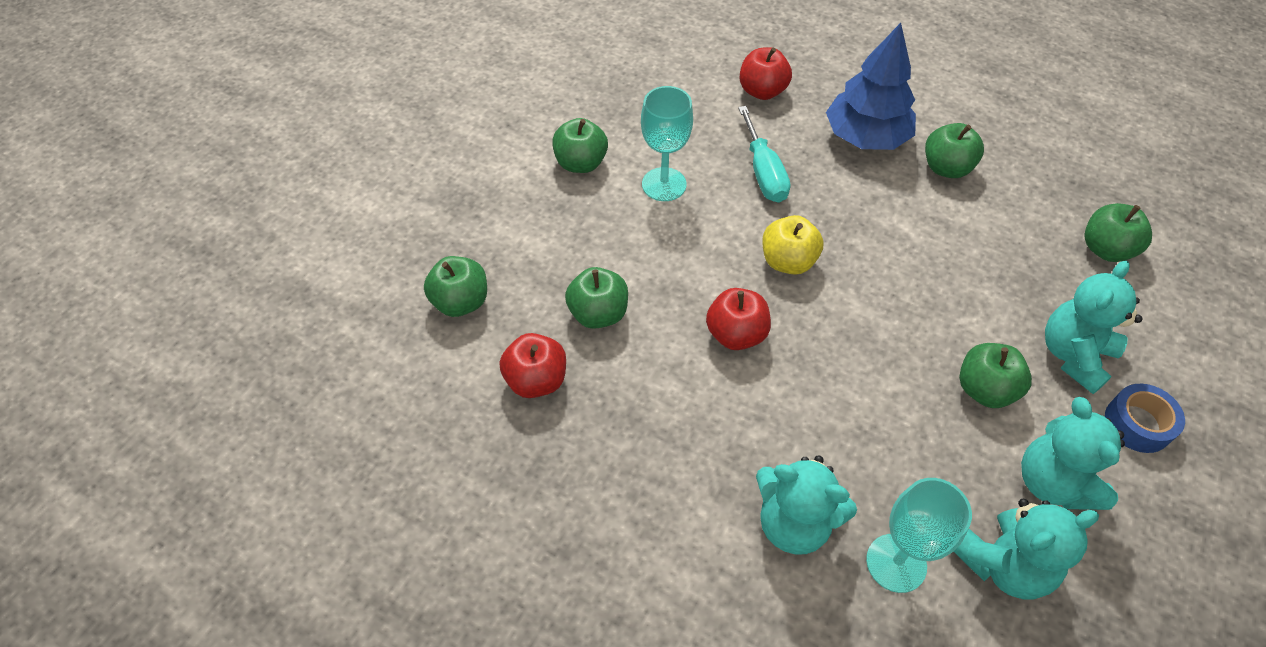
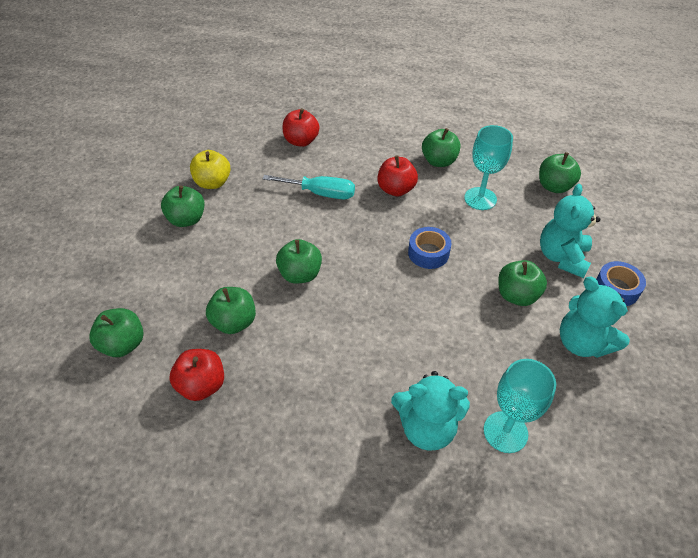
camera: 20 degrees left, 5 degrees down
turquoise goblet [641,86,693,201] -> turquoise goblet moved to [464,125,513,210]
red apple [706,288,771,350] -> red apple moved to [377,155,418,196]
turquoise screwdriver [738,106,790,203] -> turquoise screwdriver turned 45 degrees counterclockwise [263,175,355,199]
yellow apple [762,215,824,275] -> yellow apple moved to [190,150,231,189]
blue tree [826,23,916,150] -> none
turquoise teddy bear [953,499,1099,600] -> none
none -> green apple [276,239,322,283]
none -> blue tape [408,227,452,269]

